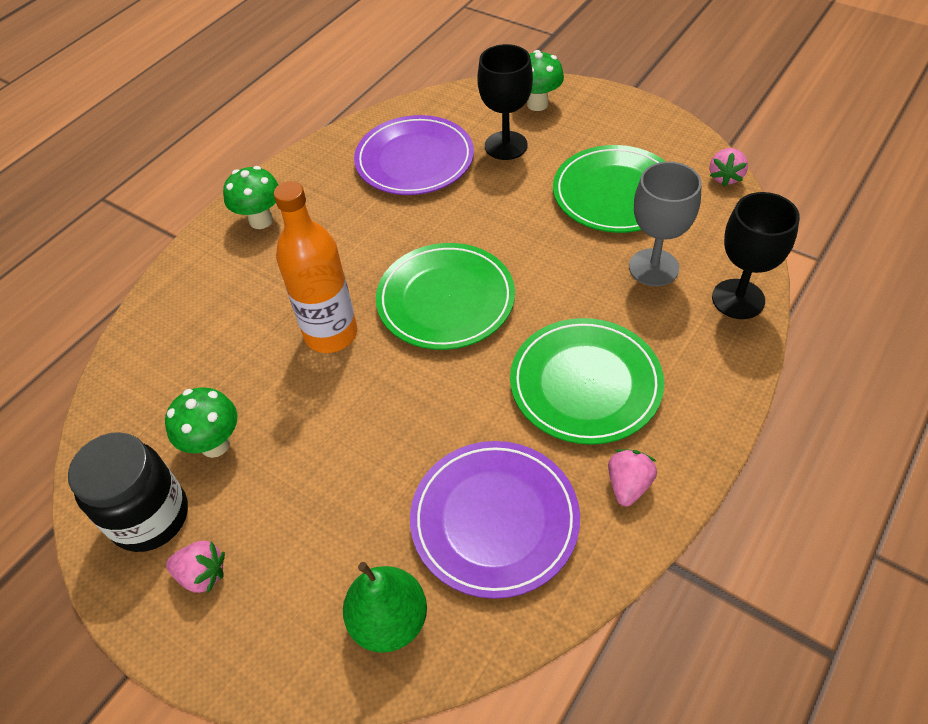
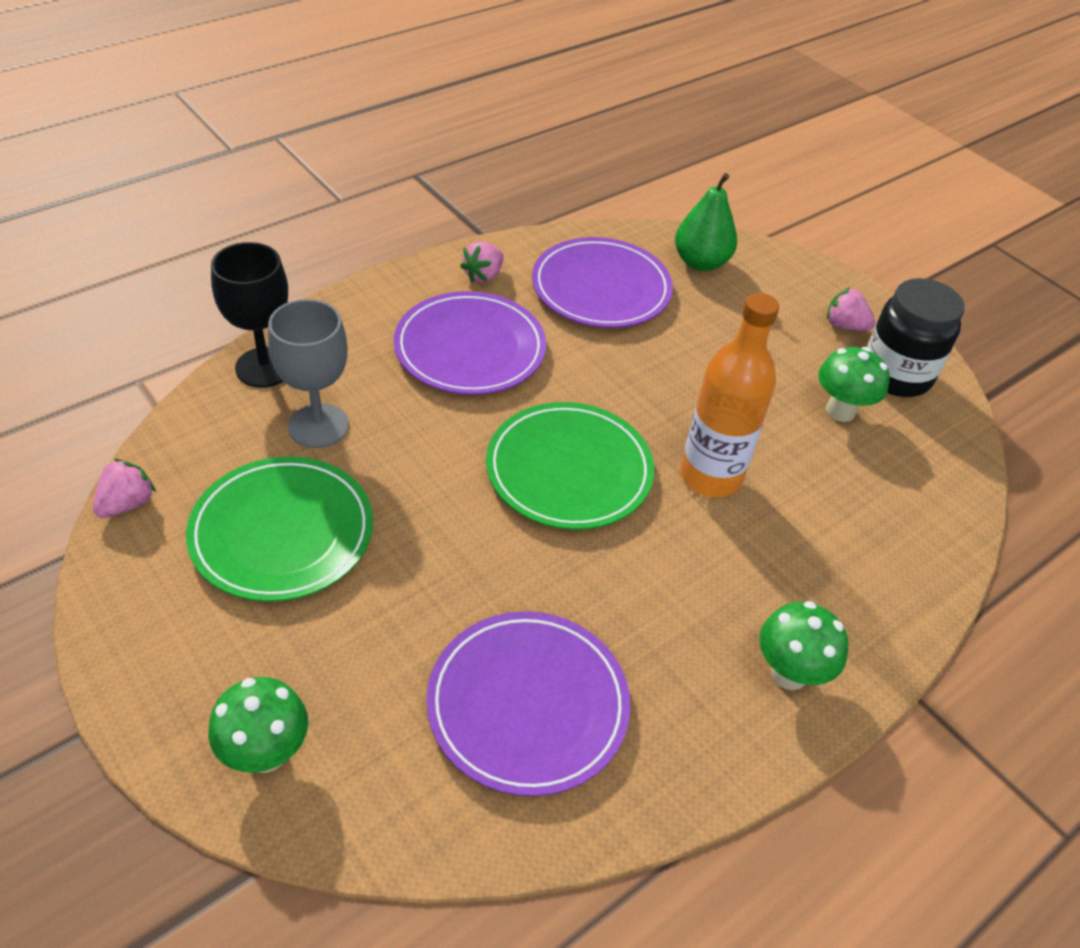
camera: 170 degrees left, 5 degrees down
black goblet [477,44,533,160] -> none
green plate [510,318,664,445] -> purple plate [394,291,546,395]

